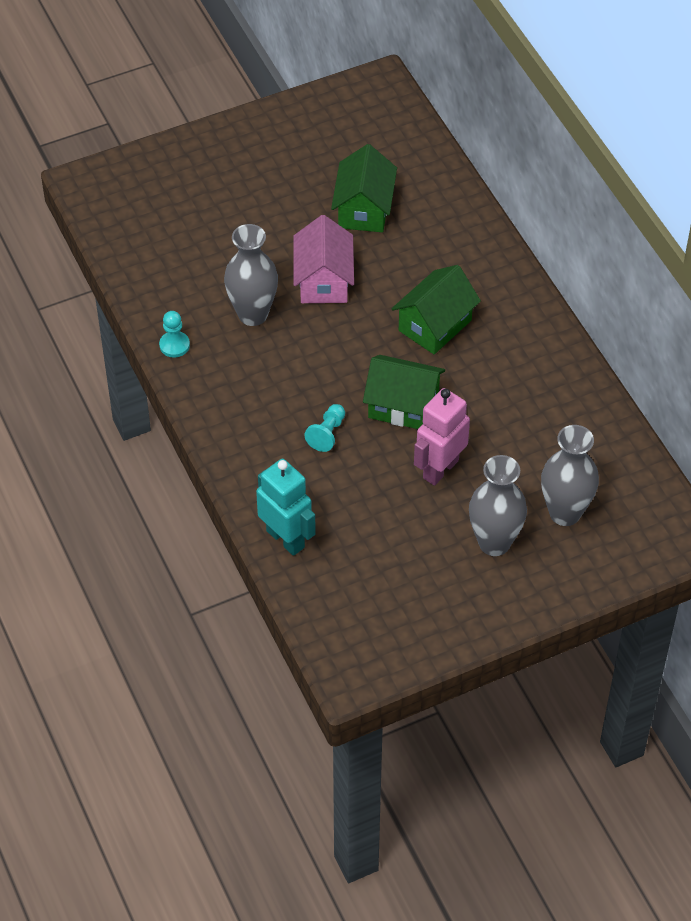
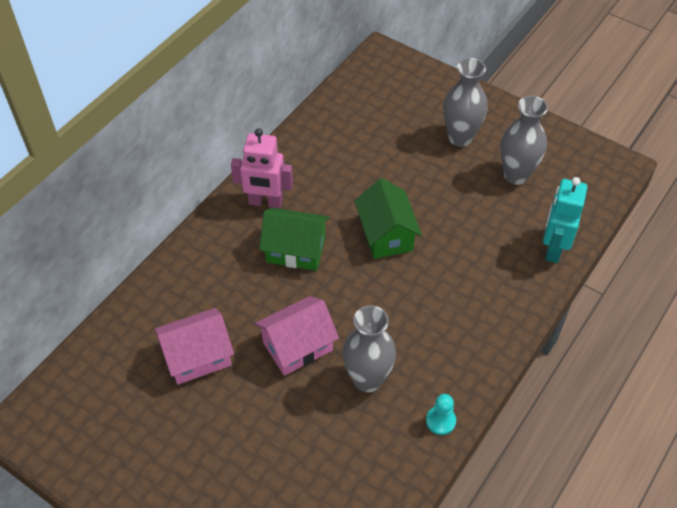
camera: 120 degrees left, 0 degrees up
turquoise pawn [304,404,345,452] -> none
green house [331,144,397,232] -> pink house [155,308,234,385]
pink robot [414,388,470,486] -> pink robot moved to [231,129,293,208]
grey vase [541,425,599,526] -> grey vase moved to [500,96,548,185]

